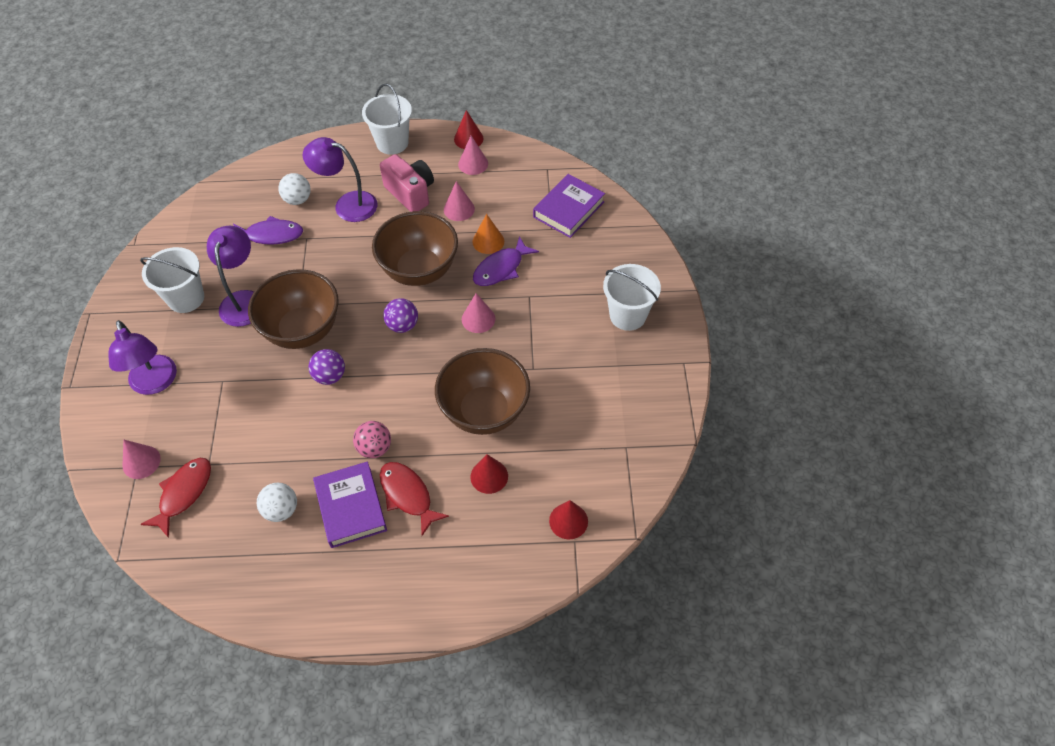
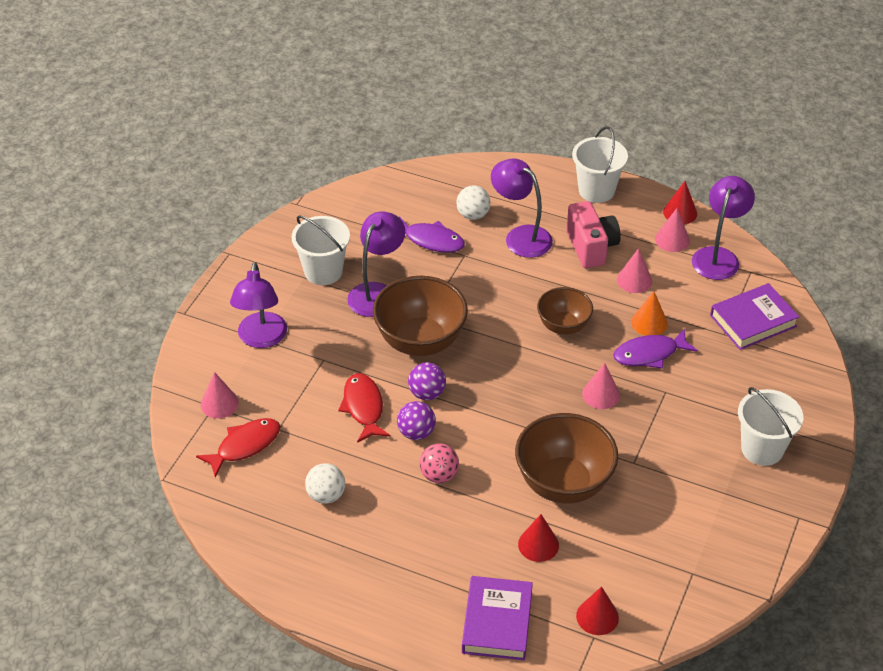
camera: 25 degrees right, 10 degrees down
purple book [313,461,387,548] -> purple book moved to [462,576,533,660]
brown bowl [372,211,458,286] -> brown bowl [537,287,593,335], size x0.60
red fish [380,462,449,536] -> red fish moved to [338,373,390,443]
purple ball [383,298,418,333] -> purple ball moved to [397,401,436,440]
none -> purple lamp [692,176,755,280]

